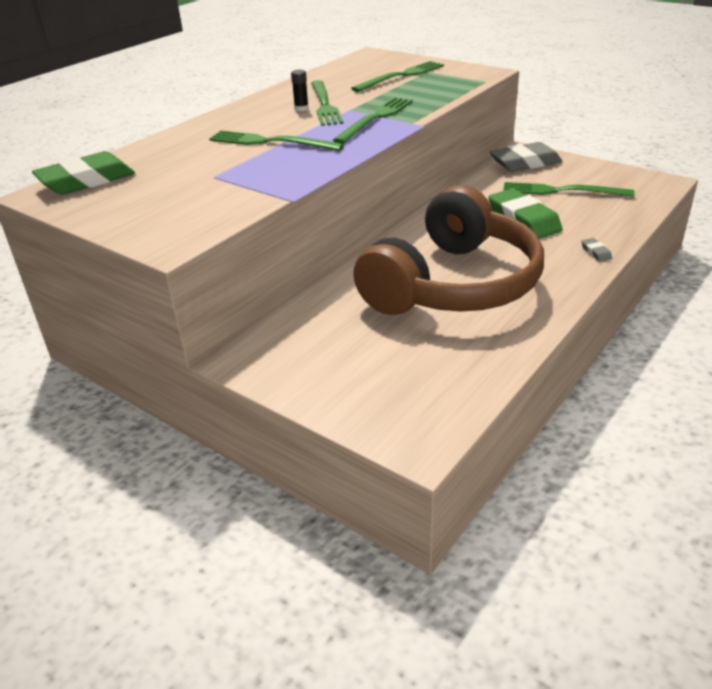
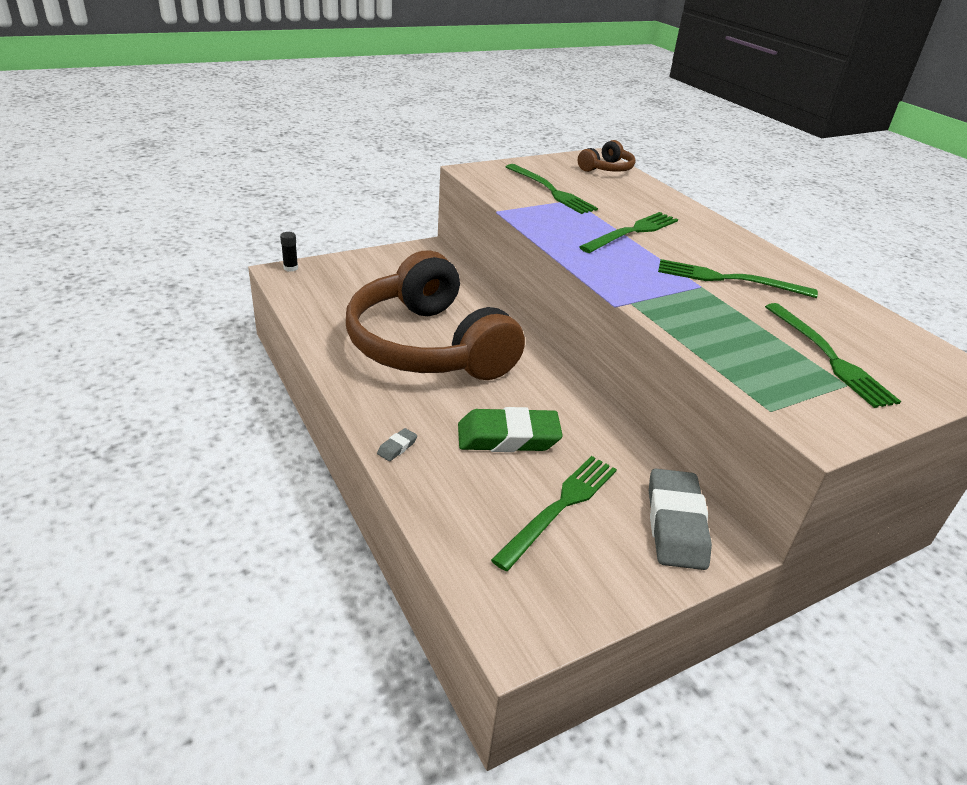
camera: 110 degrees right, 0 degrees up
green eraser [32,151,135,195] -> brown headphones [578,140,635,172]
black glue stick [291,70,309,111] -> black glue stick moved to [280,232,298,272]
green fork [333,97,413,144] -> green fork moved to [506,164,598,214]
grey eraser [581,238,612,262] -> grey eraser turned 60 degrees counterclockwise [377,428,417,461]

